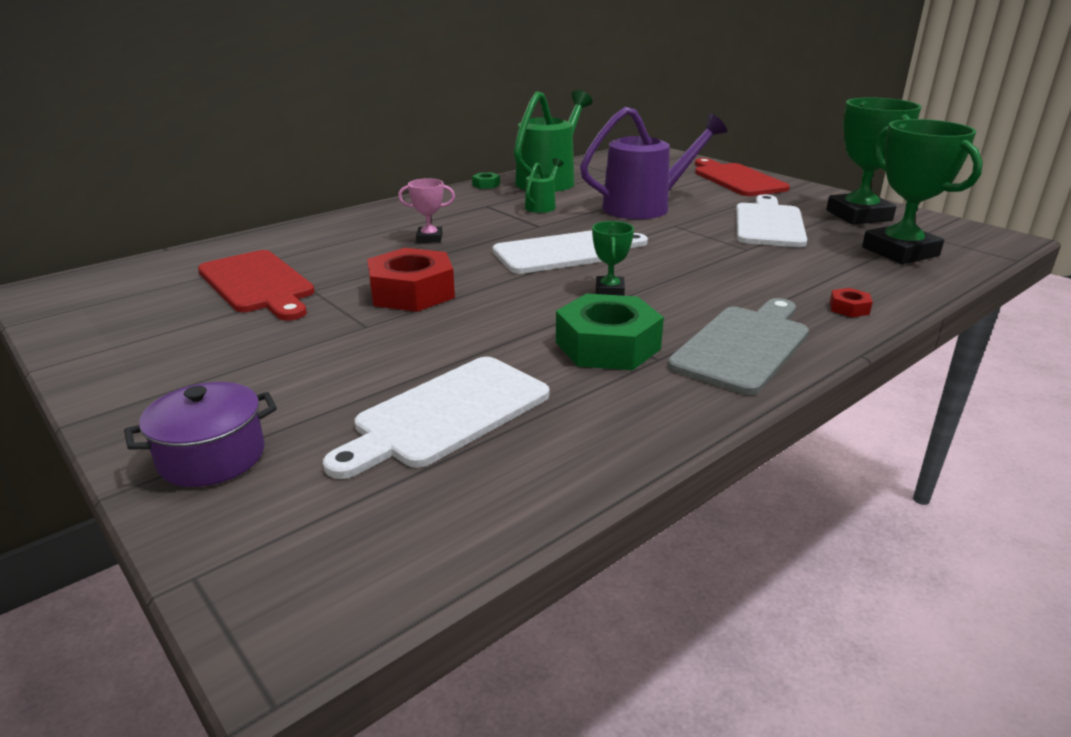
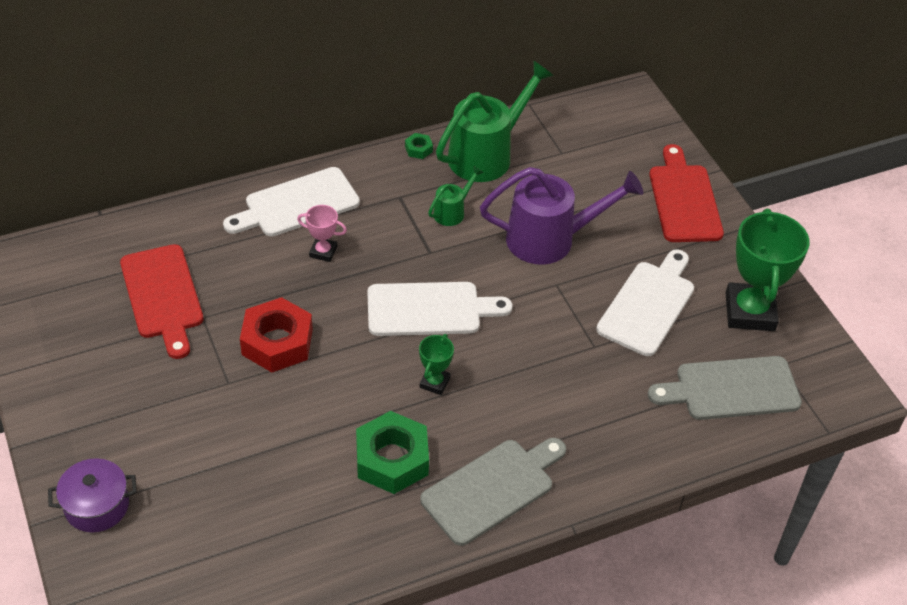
camera: 15 degrees right, 20 degrees up
white cutting board [323,357,550,479] -> white cutting board moved to [223,167,360,237]
red nut [829,288,873,317] -> none
green trophy [862,119,983,264] -> grey cutting board [648,356,802,420]

